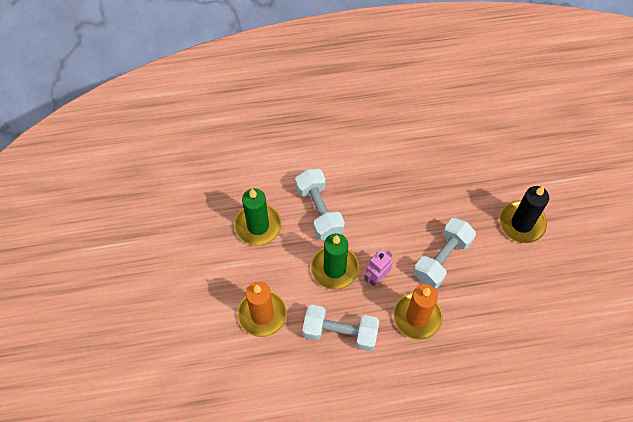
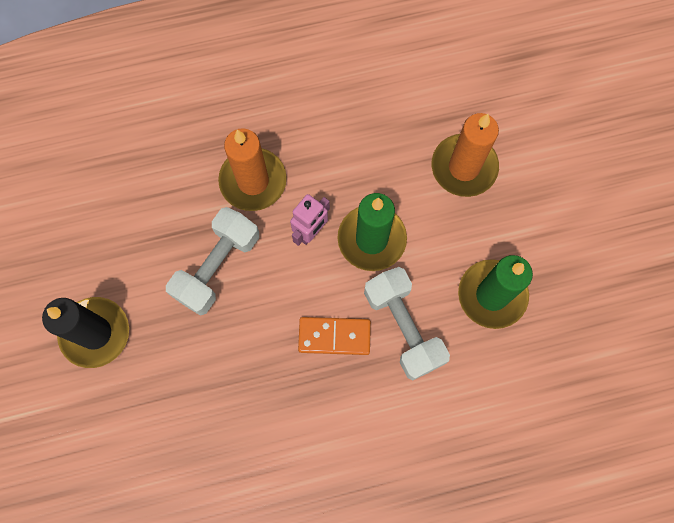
camera: 175 degrees right, 10 degrees up
white dumbbell [302,305,380,351] -> none
none -> orange domino [298,317,371,355]

